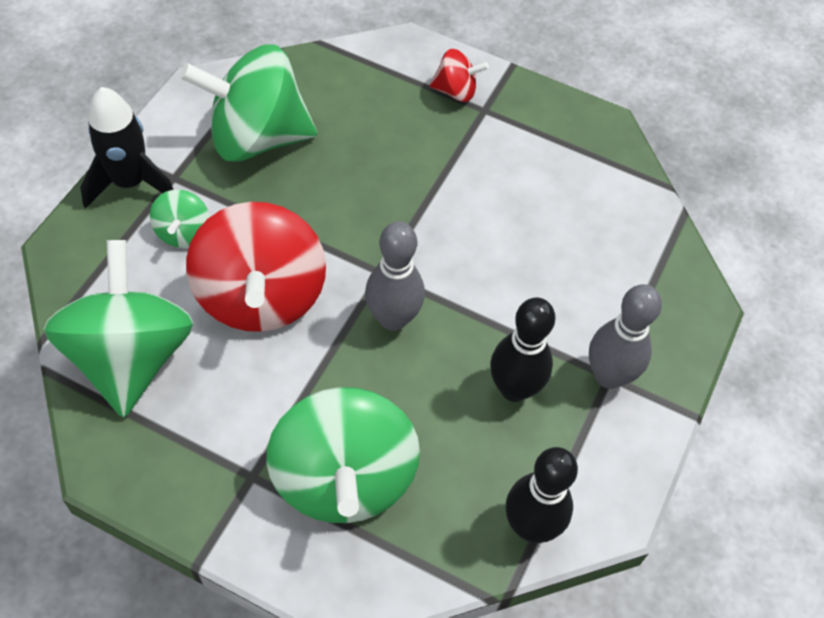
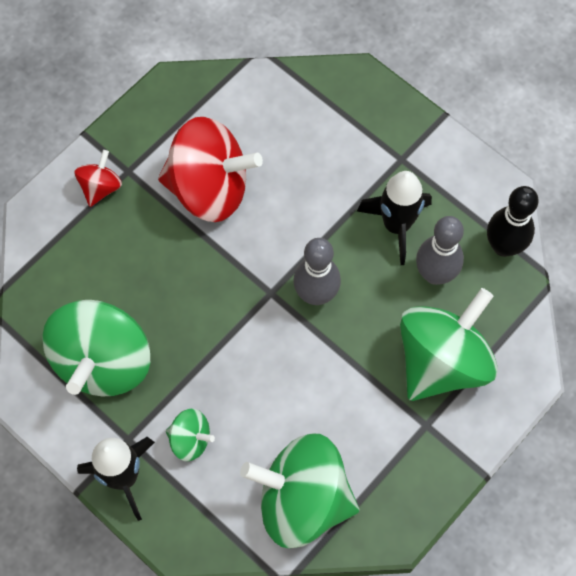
camera: 70 degrees left, 10 degrees up
red spinning top [186,202,326,332] -> red spinning top moved to [158,117,263,222]
green spinning top [266,387,420,523] -> green spinning top turned 60 degrees counterclockwise [400,288,498,401]
black bowling pin [490,298,555,402] -> black rocket [357,171,432,265]
grey bowling pin [589,284,662,389] -> grey bowling pin moved to [416,216,464,285]

